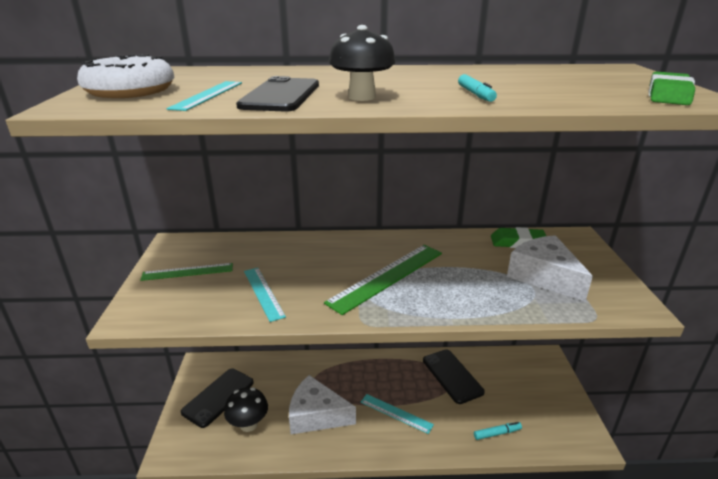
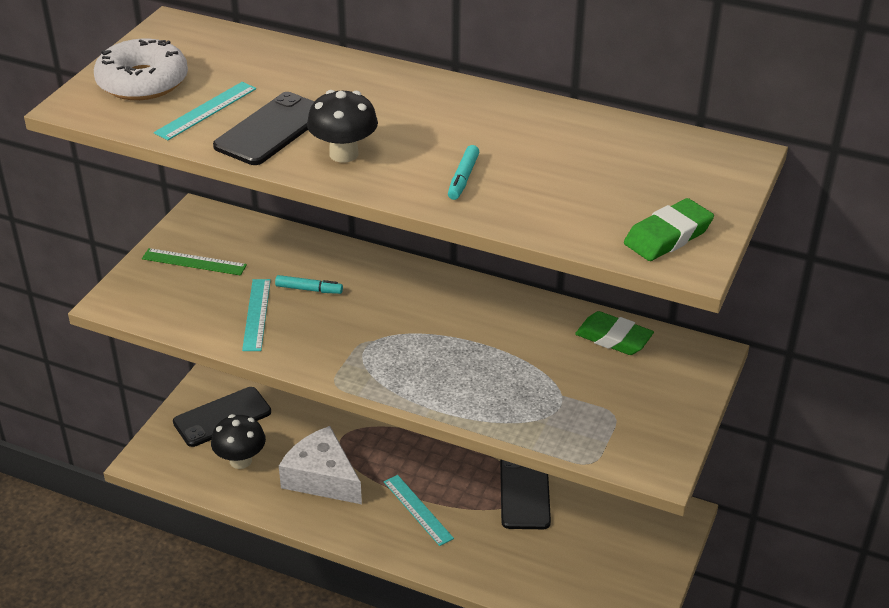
camera: 25 degrees right, 10 degrees up
green ruler [324,245,442,315] -> none
turquoise marker [474,422,522,440] -> turquoise marker moved to [275,275,343,294]
white cheese [507,235,593,302] -> none

